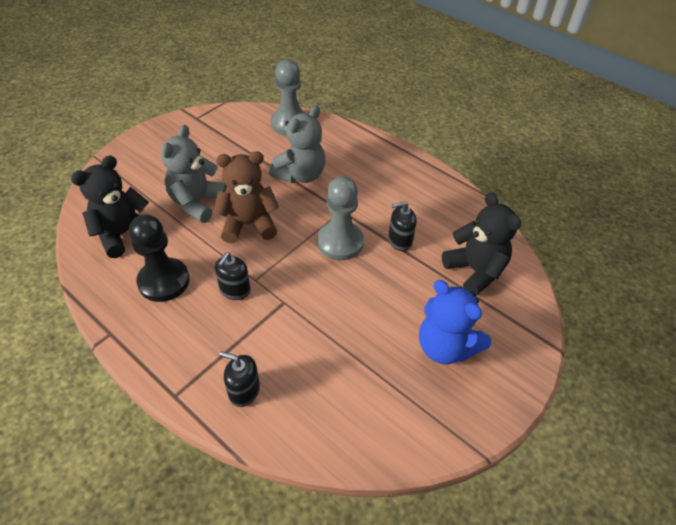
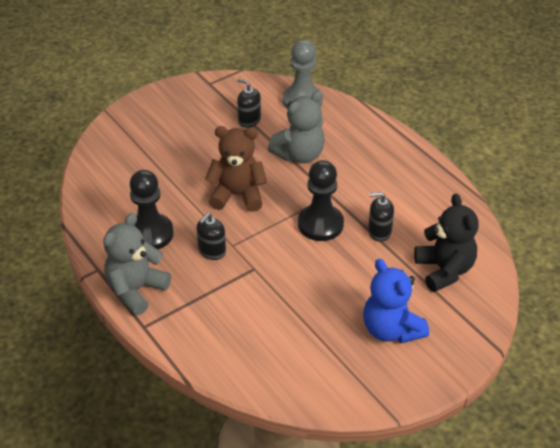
camera: 15 degrees right, 5 degrees down
black teddy bear [71,155,149,258] -> none
grey teddy bear [161,125,227,223] -> grey teddy bear moved to [103,213,171,315]
black soap dispenser [220,351,260,407] -> black soap dispenser moved to [237,79,261,128]
grey pawn [317,176,364,260] -> black pawn [298,160,344,241]

